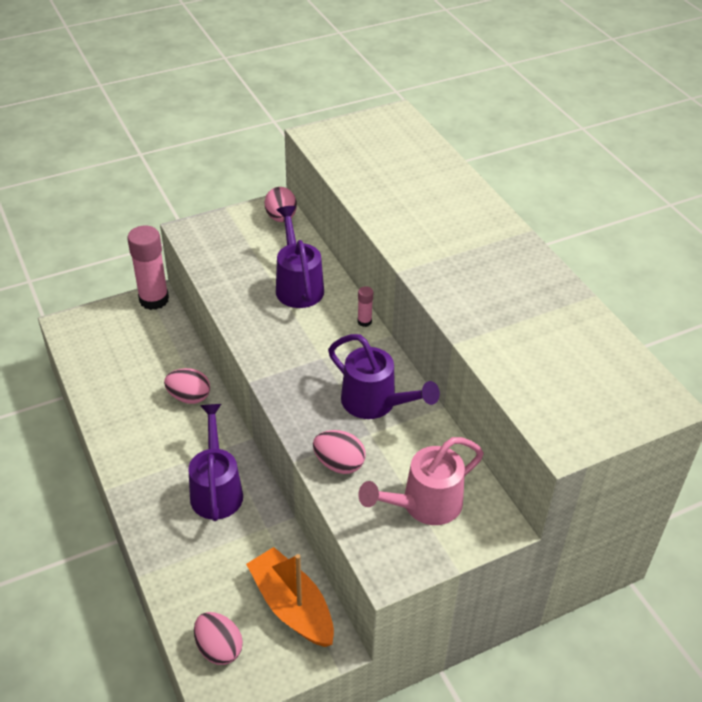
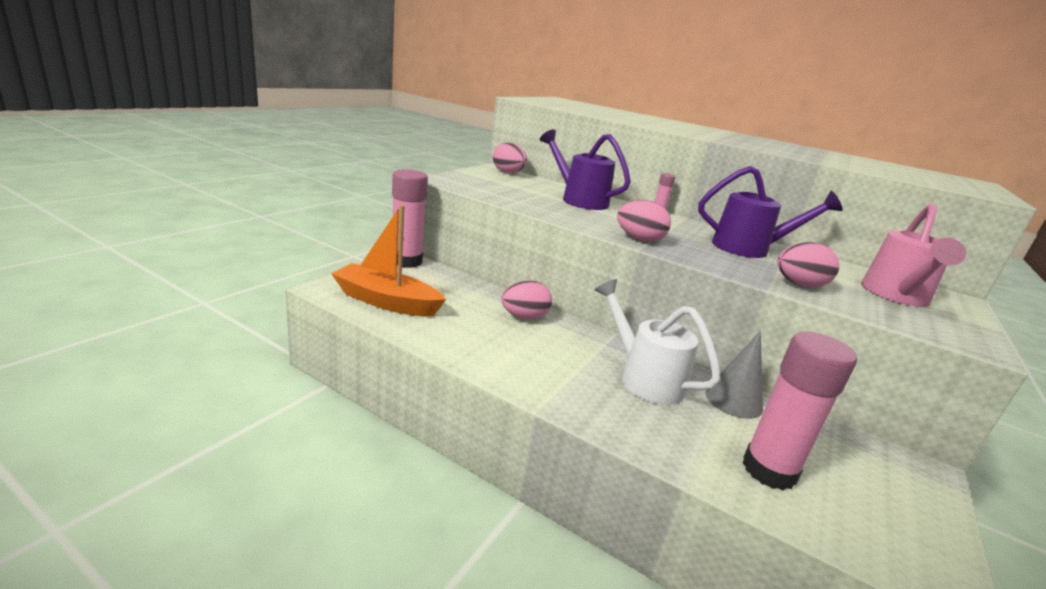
camera: 35 degrees left, 20 degrees down
purple watering can [188,404,243,521] -> white watering can [595,279,720,405]
pink egg [194,612,243,665] -> pink egg moved to [617,200,671,242]
orange boat [246,547,334,647] -> orange boat moved to [331,205,446,317]
none -> grey cone [705,331,763,419]
none -> pink glue stick [742,331,857,491]

